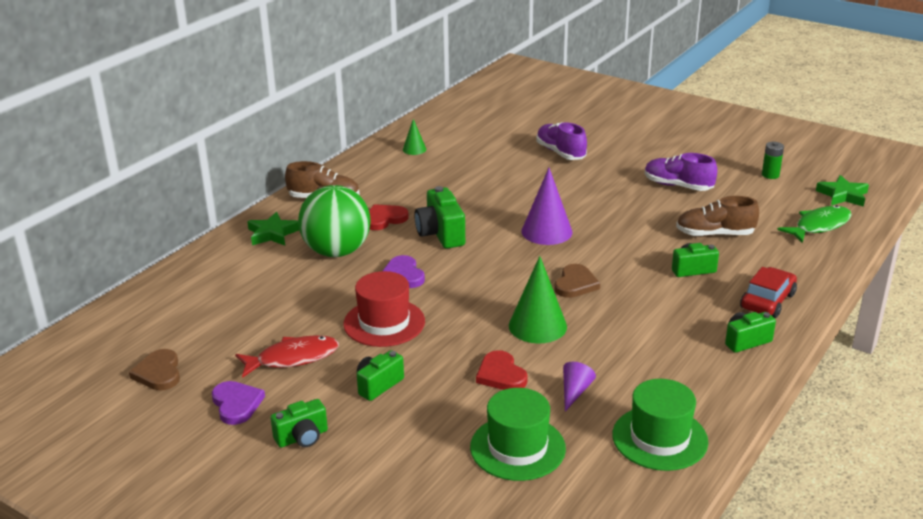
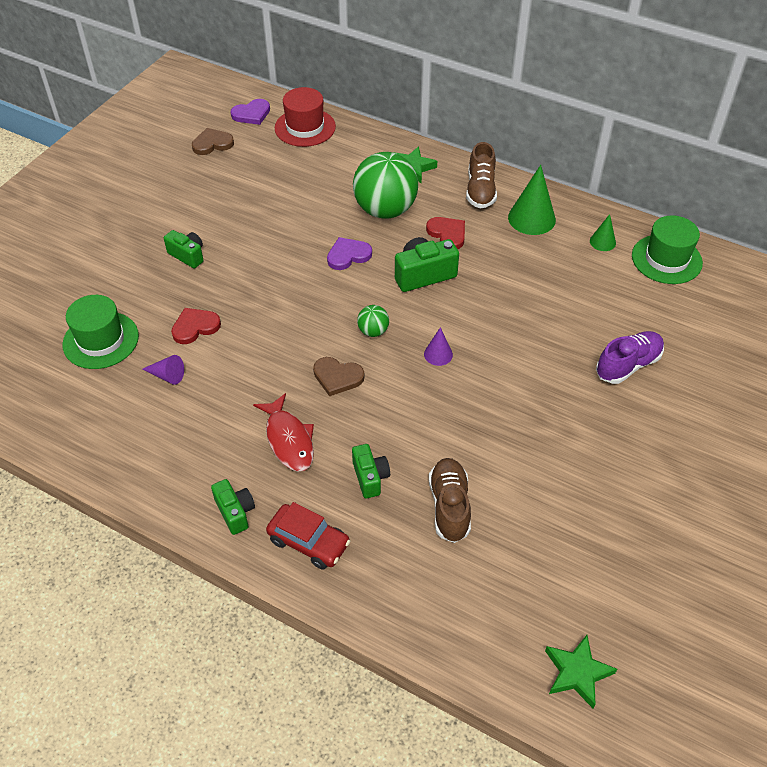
camera: 85 degrees right, 20 degrees up
purple heart [212,381,265,425] -> purple heart moved to [231,99,270,125]
red fish [235,335,339,378] -> red fish moved to [253,393,314,472]
green camera [270,399,328,447] -> none
red hat [343,271,425,347] -> red hat moved to [275,87,336,147]
green cone [509,256,567,343] -> green cone moved to [508,165,556,235]
purple cone [521,168,572,245] -> purple cone [424,327,453,366], size x0.54
green hat [612,379,708,471] -> green hat moved to [632,215,703,284]
purple shoe [645,153,717,191] -> none
green battery [762,142,784,179] -> none
green fish [777,205,851,243] -> none
none -> green ball [357,305,389,337]

